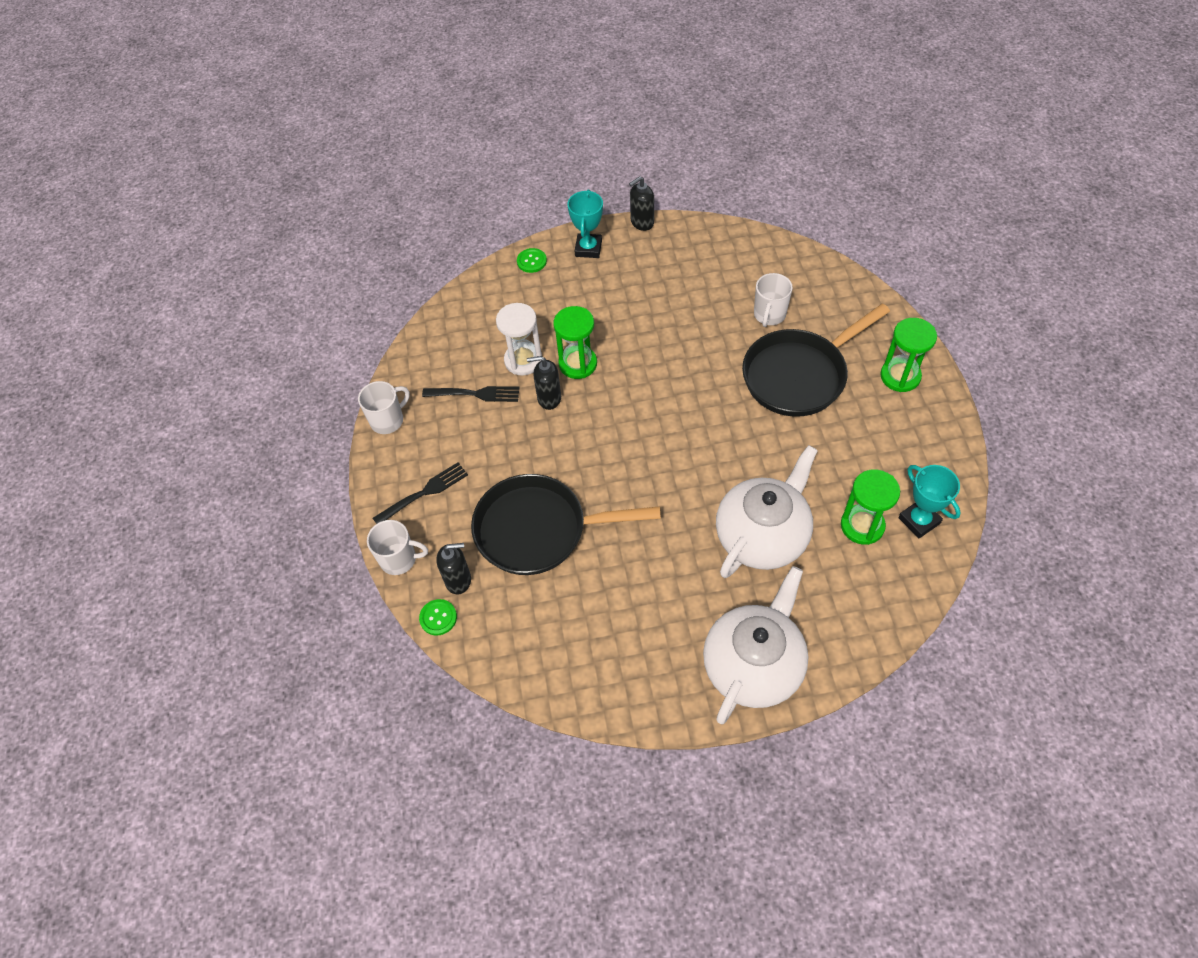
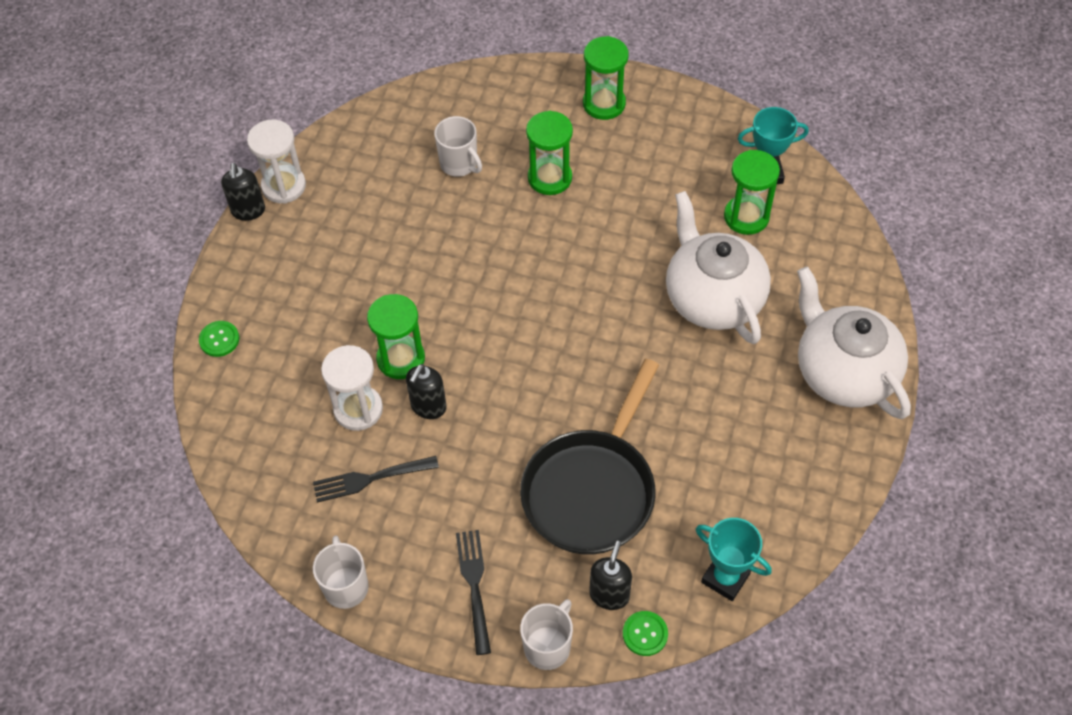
camera: 65 degrees left, 0 degrees up
black fork [422,386,519,402] -> black fork turned 135 degrees counterclockwise [313,456,439,503]
turquoise trophy [567,189,603,258] -> turquoise trophy moved to [696,518,772,601]
black pan [742,303,890,417] -> green hourglass [526,111,573,195]
none -> white hourglass [247,120,306,204]

